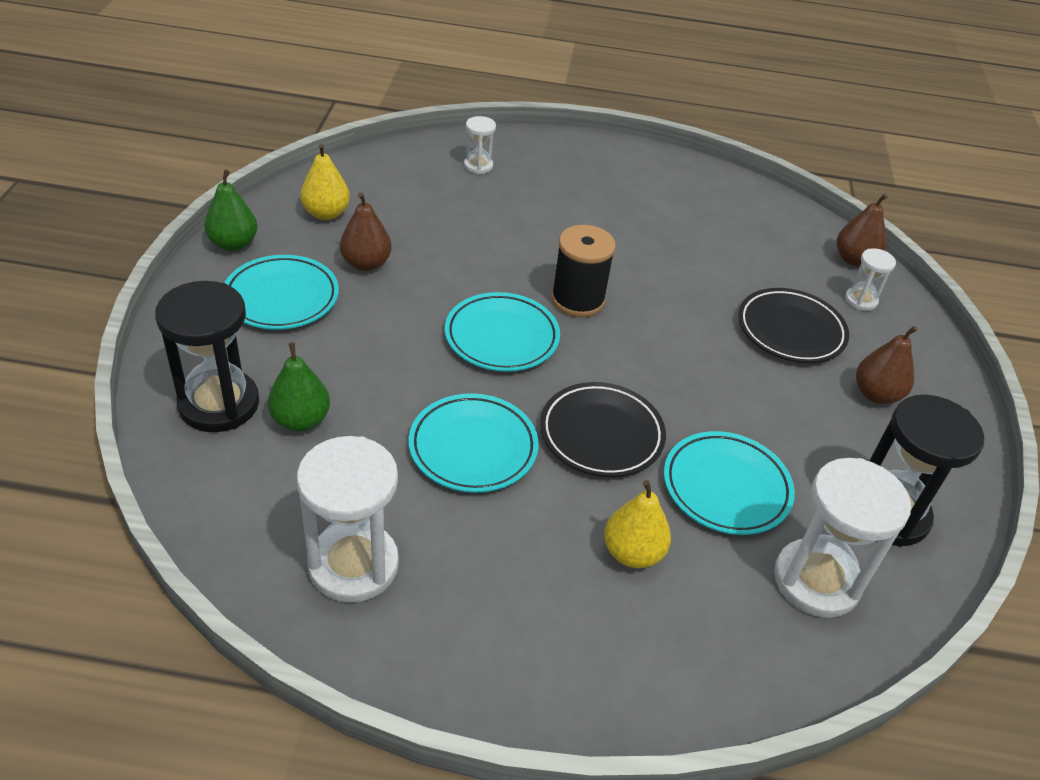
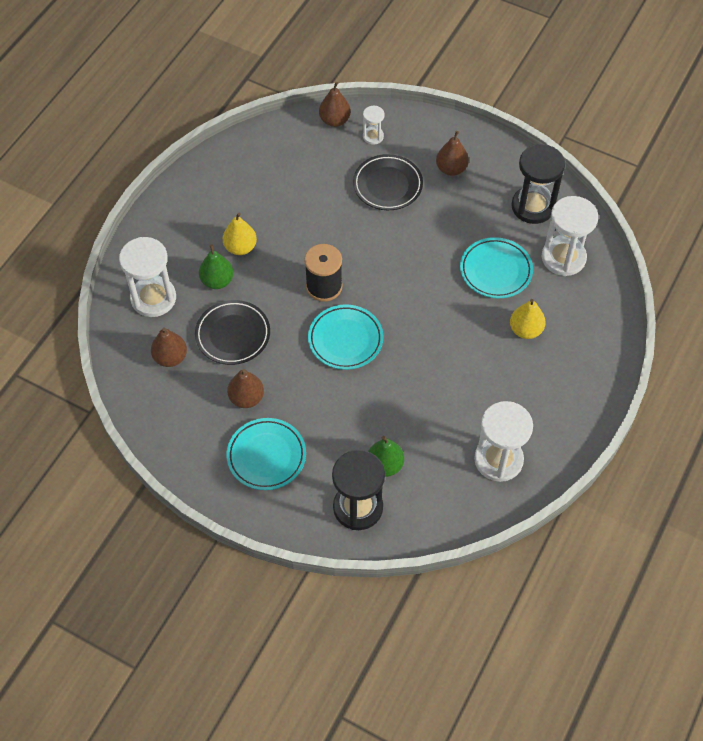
camera: 65 degrees left, 15 degrees up
green pear [204,169,257,251] -> green pear moved to [199,244,233,289]
yellow pear [300,144,350,220] -> yellow pear moved to [223,213,257,255]
turquoise plate [409,393,539,493] -> none
white hourglass [464,116,496,174] -> white hourglass [119,237,176,317], size x1.99
black plate [540,382,666,477] -> black plate moved to [195,300,270,365]
none -> brown pear [151,327,187,367]

